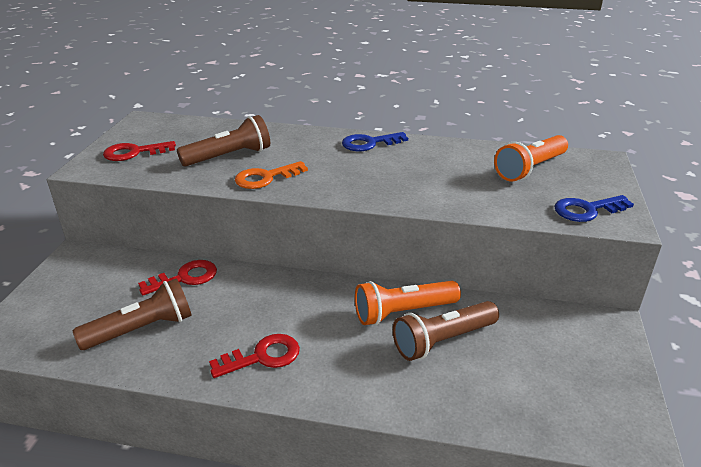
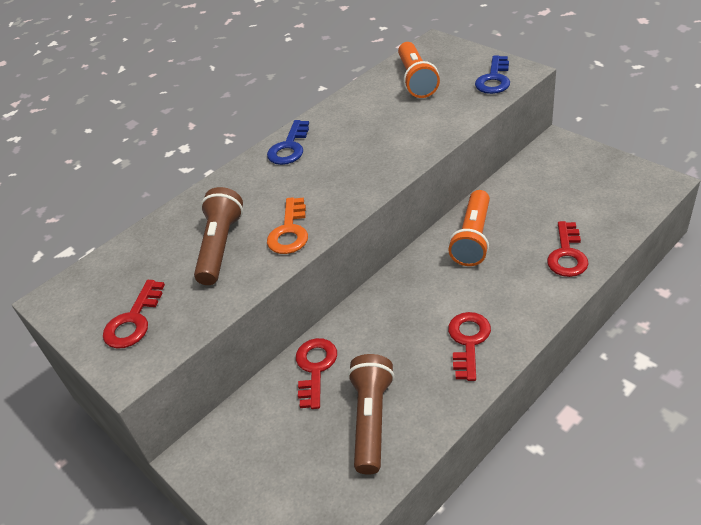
camera: 50 degrees left, 10 degrees up
brown flashlight [393,301,499,361] -> none
none -> red key [547,221,589,277]

